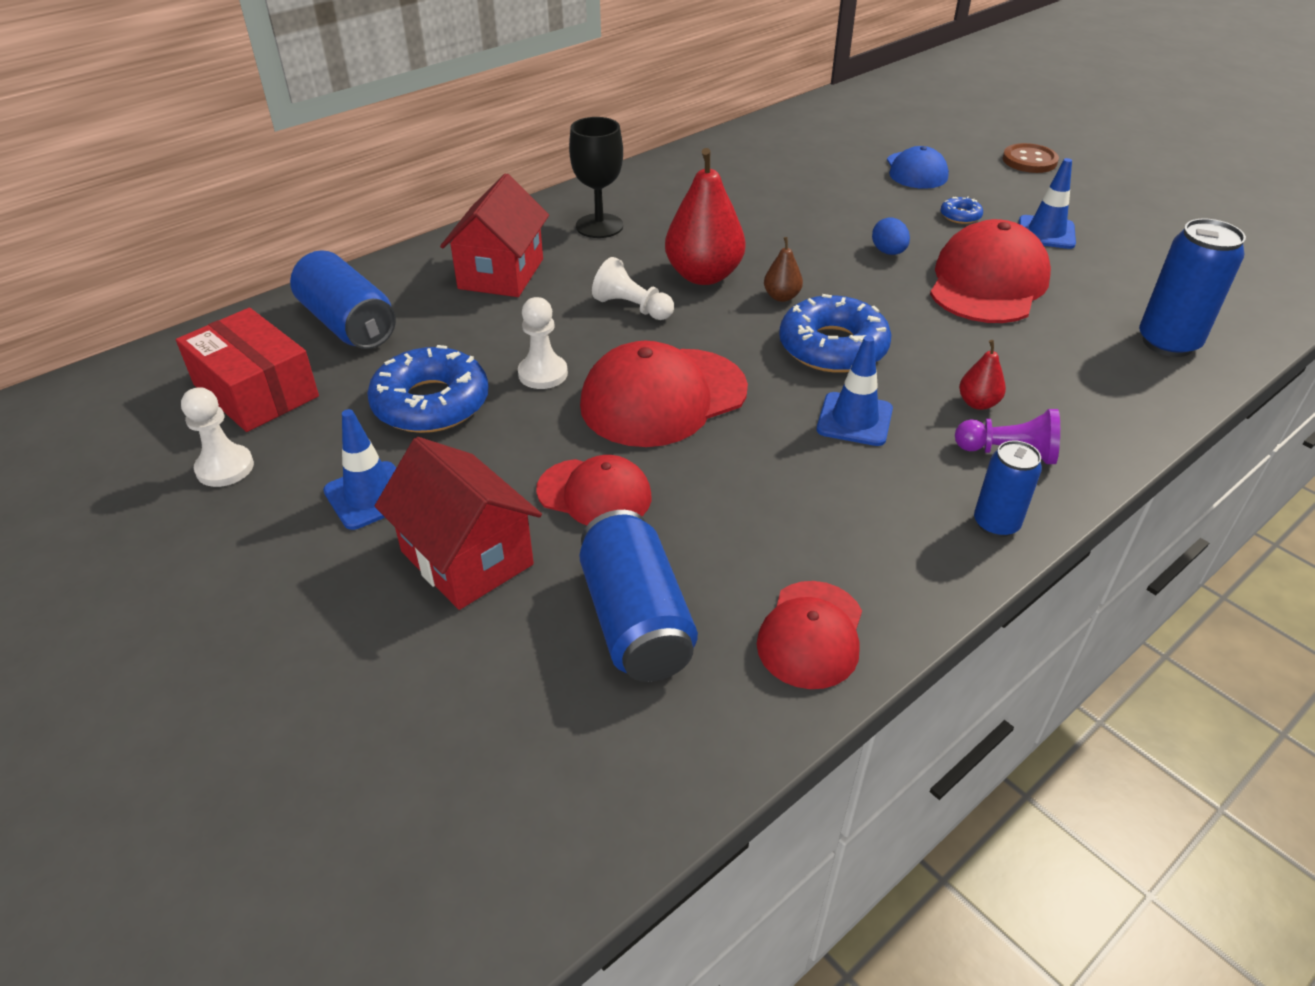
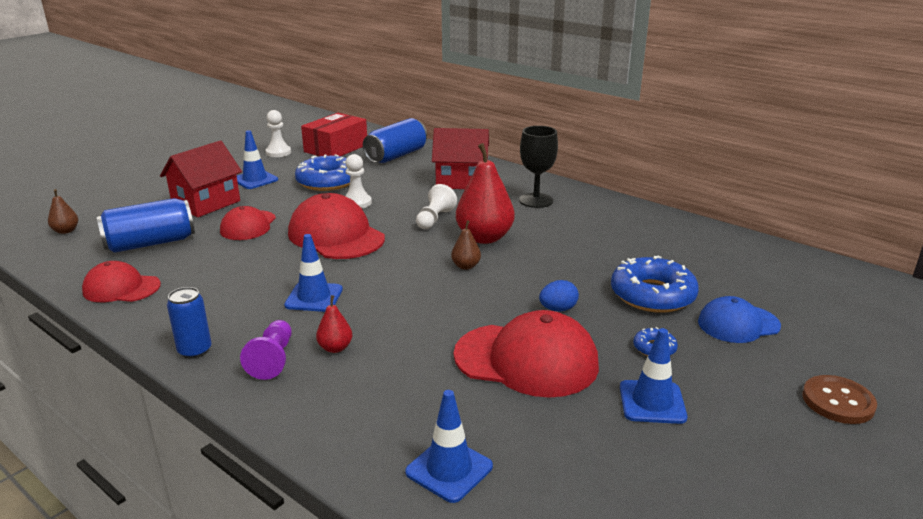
camera: 80 degrees right, 15 degrees down
blue donut [779,294,892,373] -> blue donut moved to [611,256,699,313]
blue can [1139,219,1246,357] -> blue traffic cone [405,390,493,503]
none -> brown pear [48,189,78,234]

